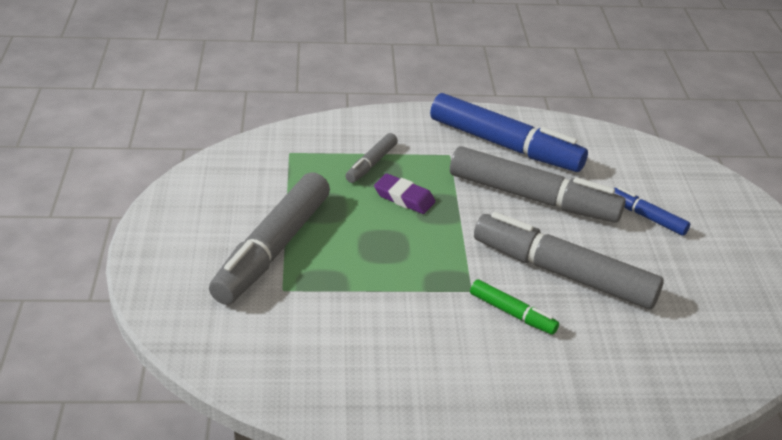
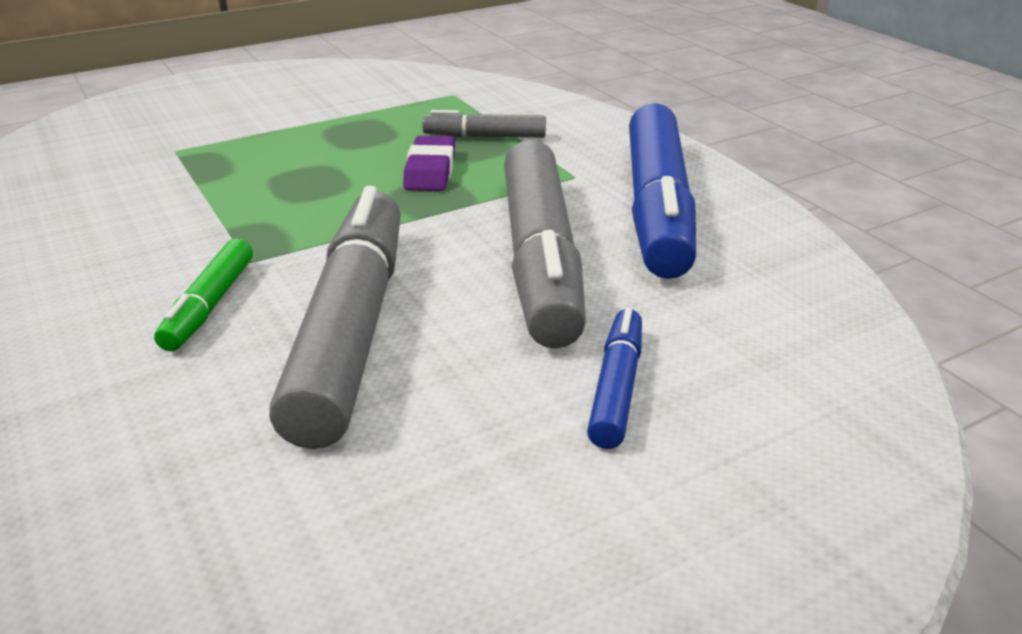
camera: 65 degrees right, 5 degrees down
grey marker [209,172,330,305] -> none

